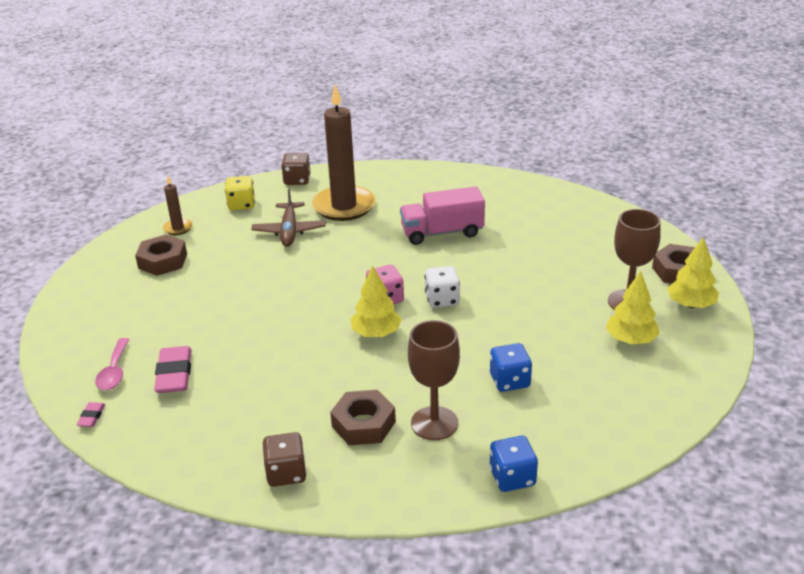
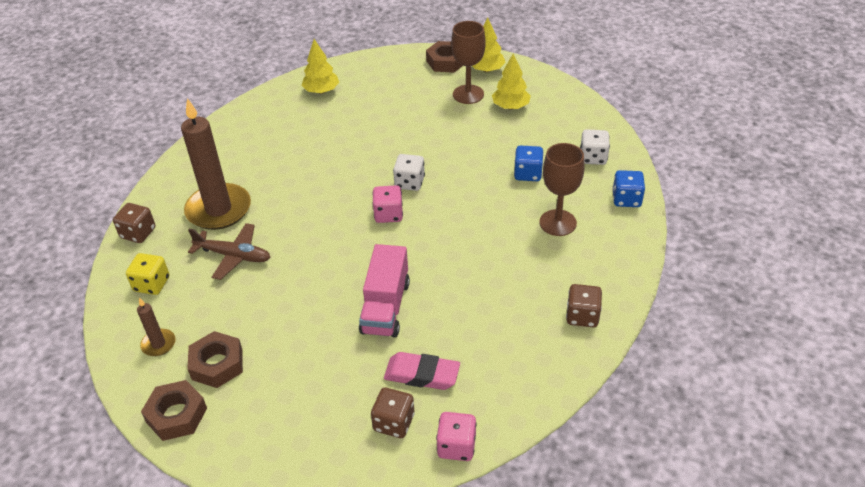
camera: 70 degrees left, 10 degrees up
pink eraser [76,402,105,427] -> pink dice [436,412,477,461]
pink spoon [95,338,129,390] -> brown dice [371,387,414,438]
brown nut [330,390,396,445] -> brown nut moved to [141,380,207,441]
yellow tree [351,265,402,337] -> yellow tree moved to [302,39,339,94]
pink truck [400,187,485,245] -> pink truck moved to [359,244,410,337]
none -> white dice [580,129,610,165]

